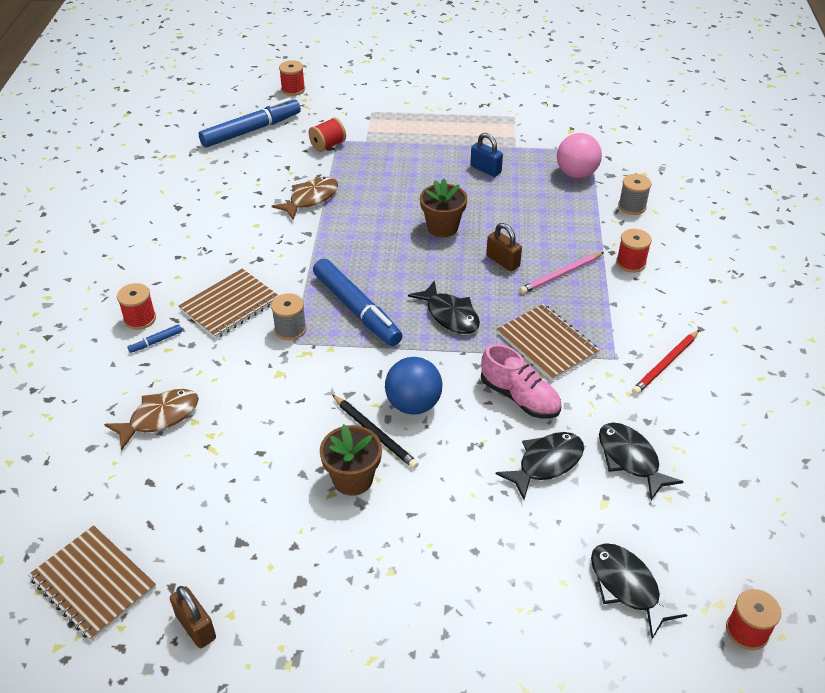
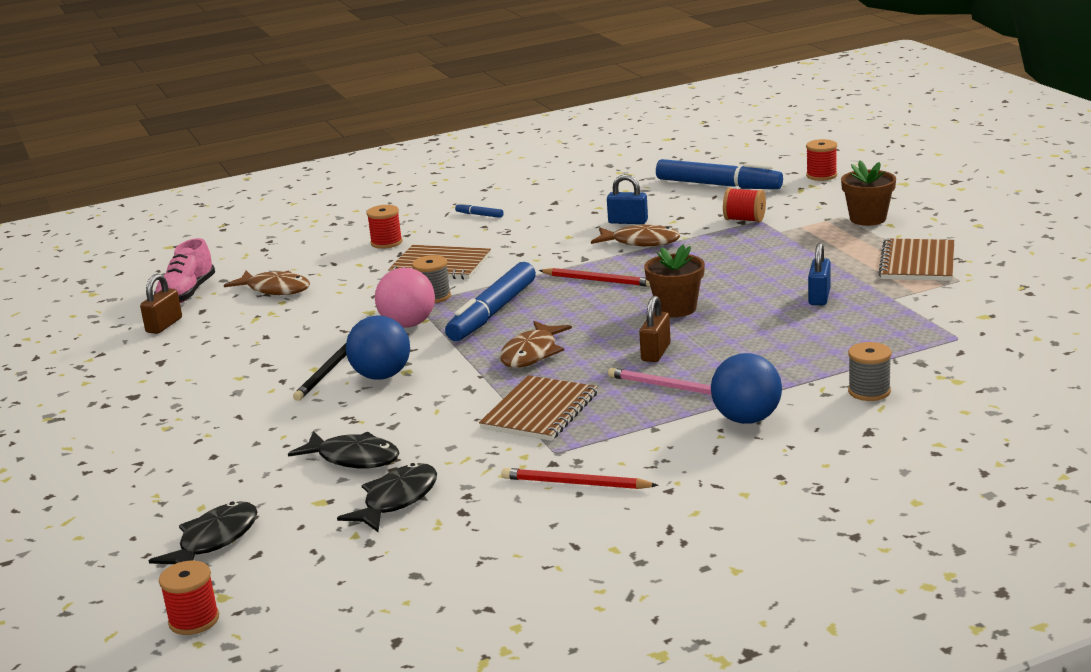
camera: 65 degrees right, 20 degrees down
brown notebook [28,525,156,641] -> brown notebook moved to [878,238,954,281]
blue marker [127,324,182,353] -> blue marker moved to [455,203,504,218]
brown padlock [170,586,216,648] -> brown padlock moved to [140,274,182,334]
brown flower pot [320,424,382,496] -> brown flower pot moved to [841,161,896,226]
black fish [408,280,480,334] -> brown fish [500,321,572,368]
pink shoe [481,344,561,419] -> pink shoe moved to [154,238,215,303]
pink ball [557,133,602,178] -> pink ball moved to [375,268,435,327]
red spool [616,229,652,273] -> blue ball [711,353,782,424]
none -> red pencil [539,268,650,287]
none -> blue padlock [607,174,648,224]

